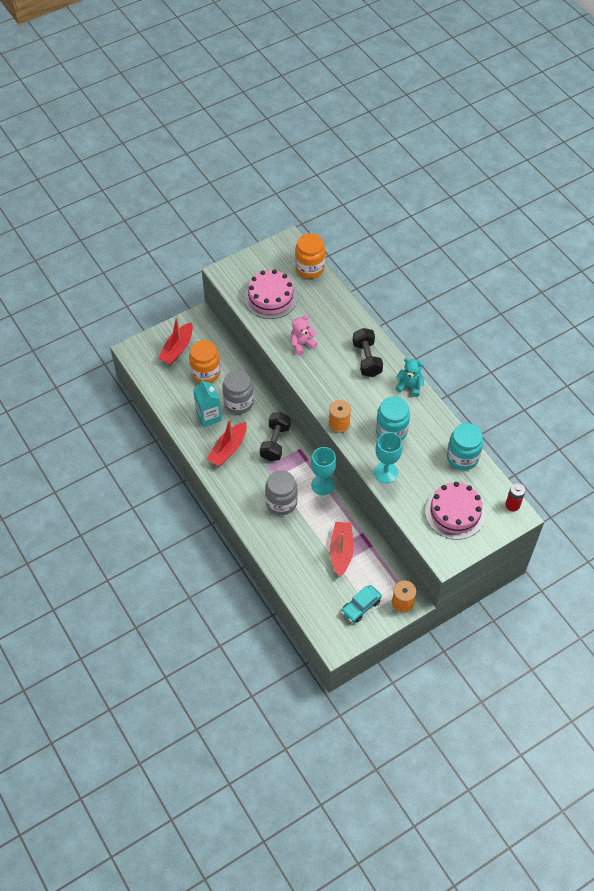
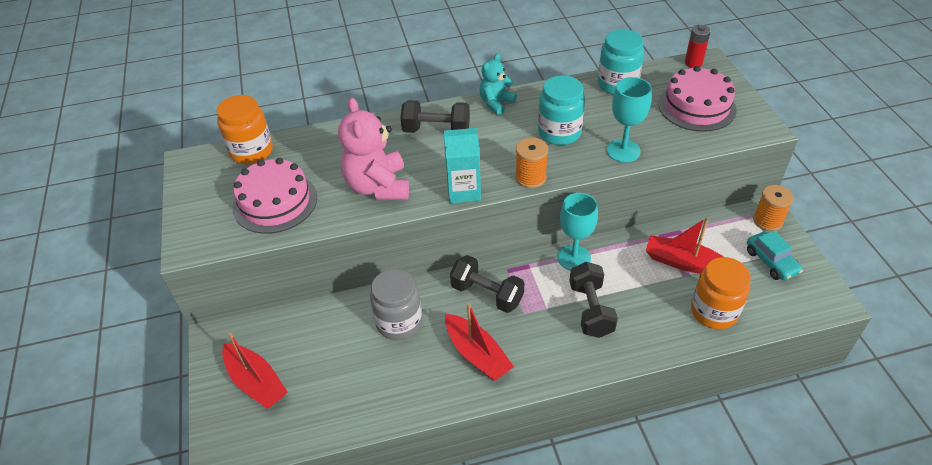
camera: 70 degrees left, 10 degrees down
orange jar [189,340,220,383] -> orange jar moved to [691,257,751,329]
turquoise carton [193,379,222,427] -> turquoise carton moved to [444,128,481,203]
grey jar [265,470,298,515] -> black dumbbell [569,262,618,338]
pink teddy bear [291,315,318,355] -> pink teddy bear [338,98,409,200], size x1.70

